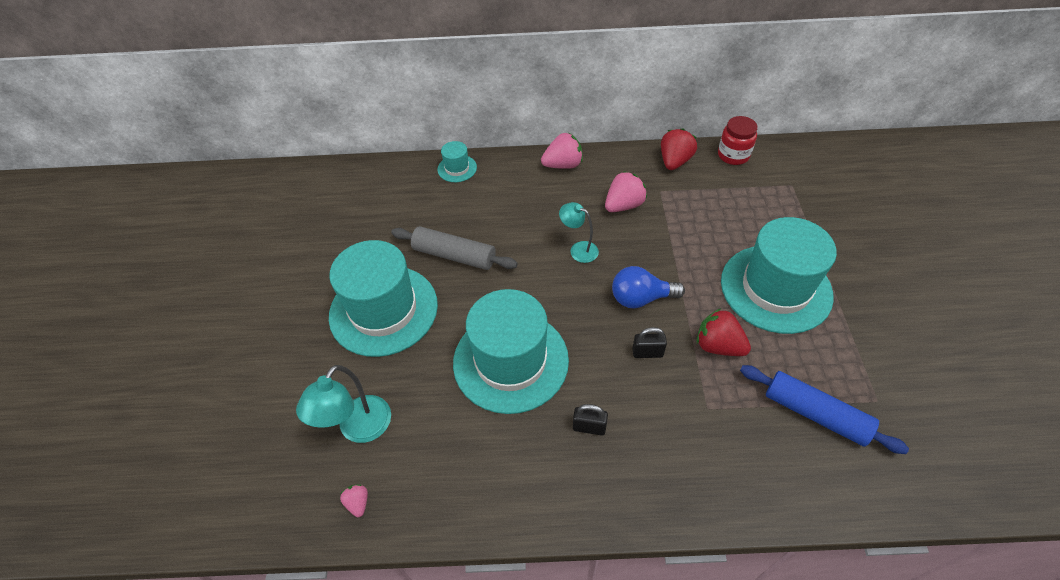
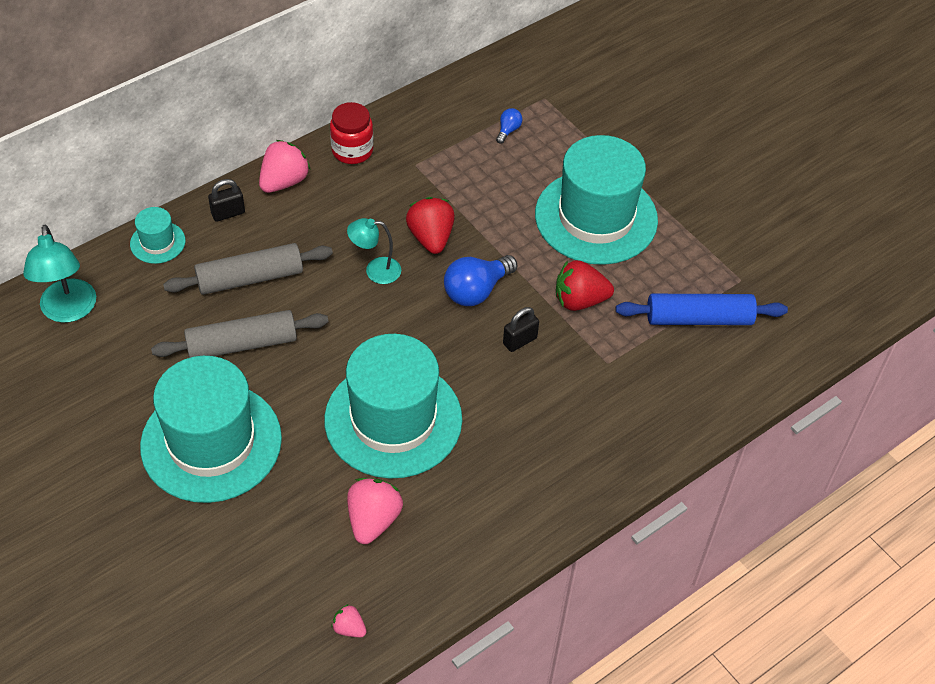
camera: 40 degrees left, 0 degrees up
turquoise lamp [296,365,391,443] -> turquoise lamp moved to [23,224,96,323]
black padlock [573,404,608,435] -> black padlock moved to [208,179,245,222]
pink strawberry [605,171,647,212] -> pink strawberry moved to [347,478,403,544]
red strawberry [661,128,697,170] -> red strawberry moved to [406,197,455,254]
red jar [718,116,758,165] -> red jar moved to [330,102,374,164]
none -> grey rolling pin [163,243,333,295]
none -> blue light bulb [496,108,523,144]

